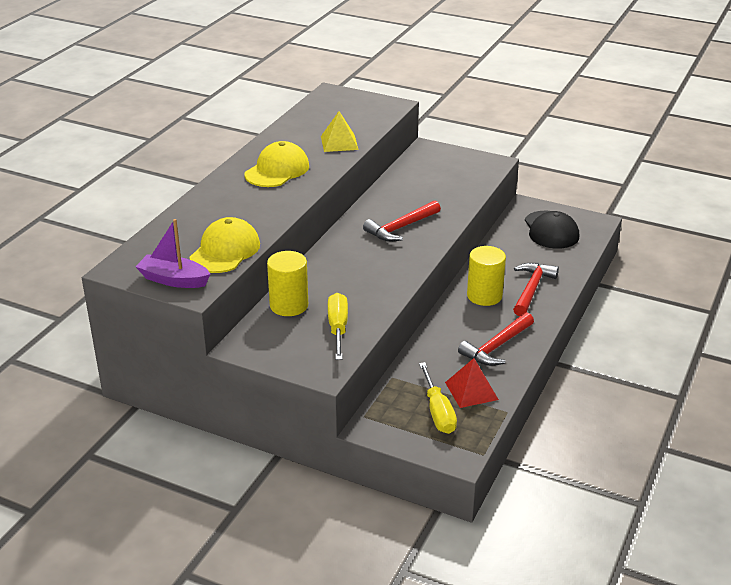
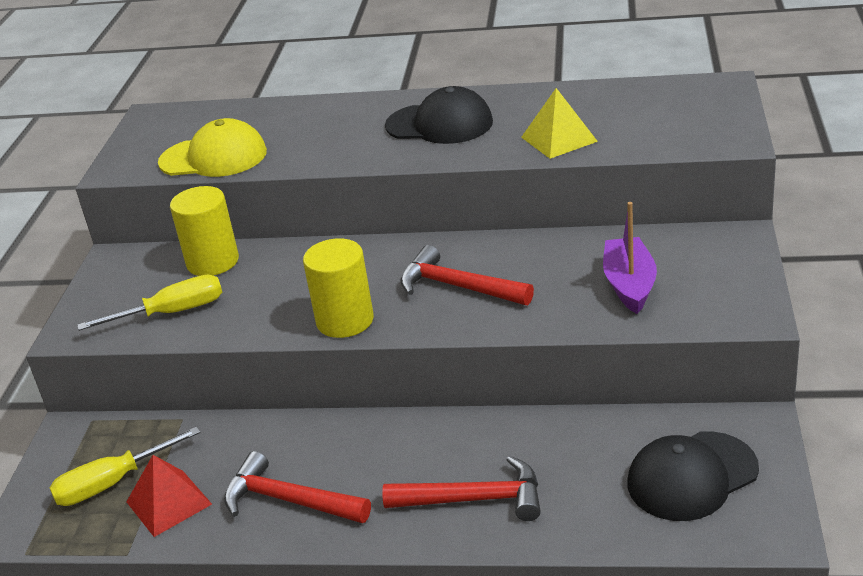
camera: 75 degrees right, 0 degrees up
purple boat [136,219,211,288] -> purple boat moved to [603,202,657,314]
yellow cap [245,141,309,187] -> black cap [385,86,493,144]
yellow cylinder [467,246,506,306] -> yellow cylinder moved to [303,238,374,338]

